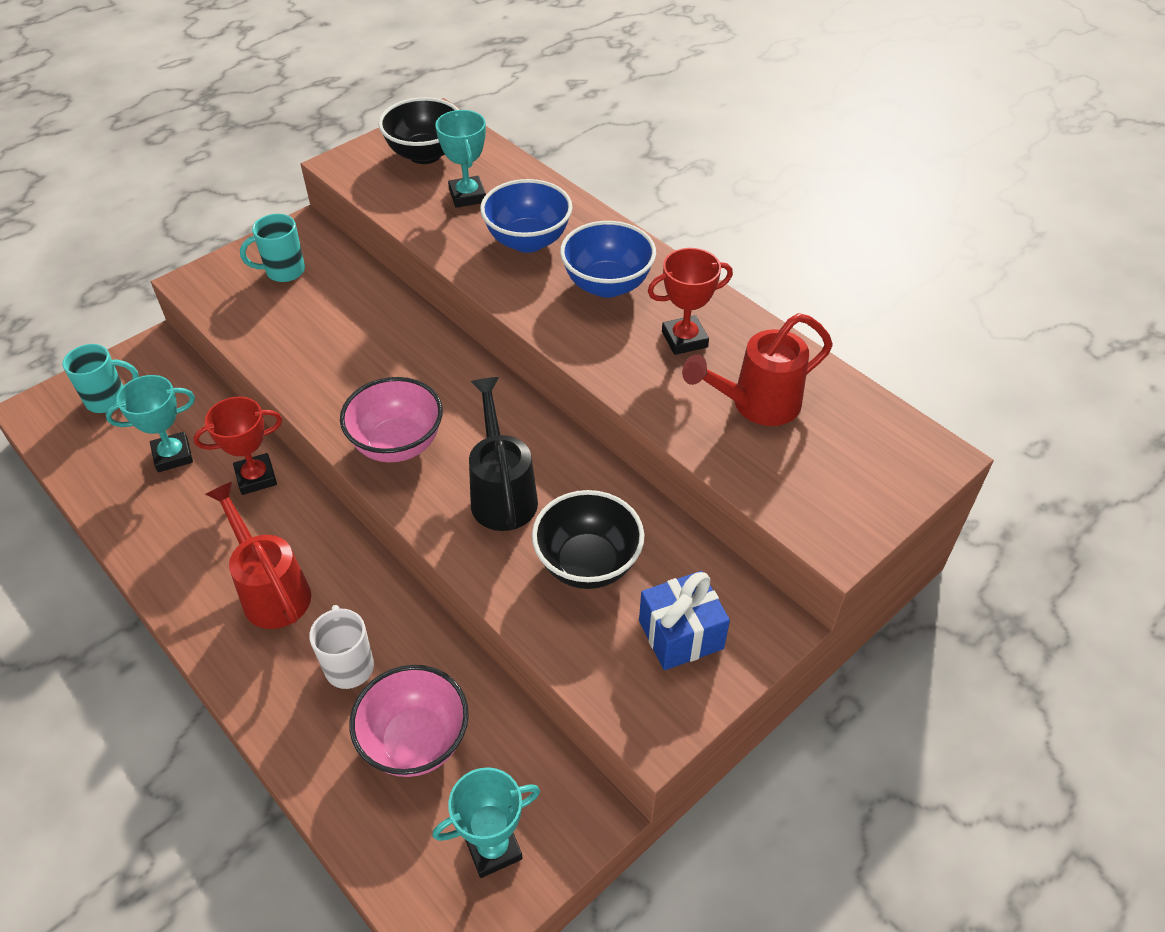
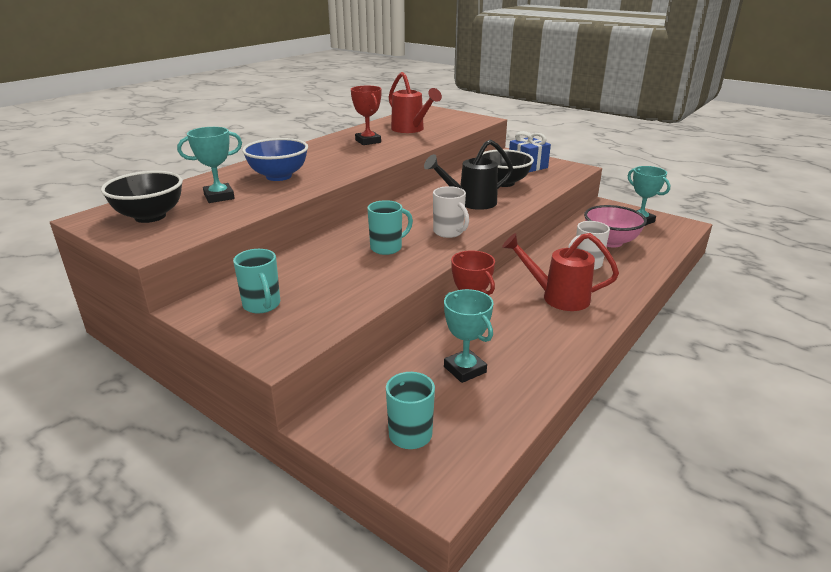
camera: 100 degrees left, 20 degrees down
red watering can [205,482,311,629] -> red watering can turned 60 degrees clockwise [502,233,619,311]
pink bowl [340,377,443,462] -> white mug [433,186,469,238]
blue bowl [560,221,656,298] -> none
none -> turquoise mug [367,200,413,255]

